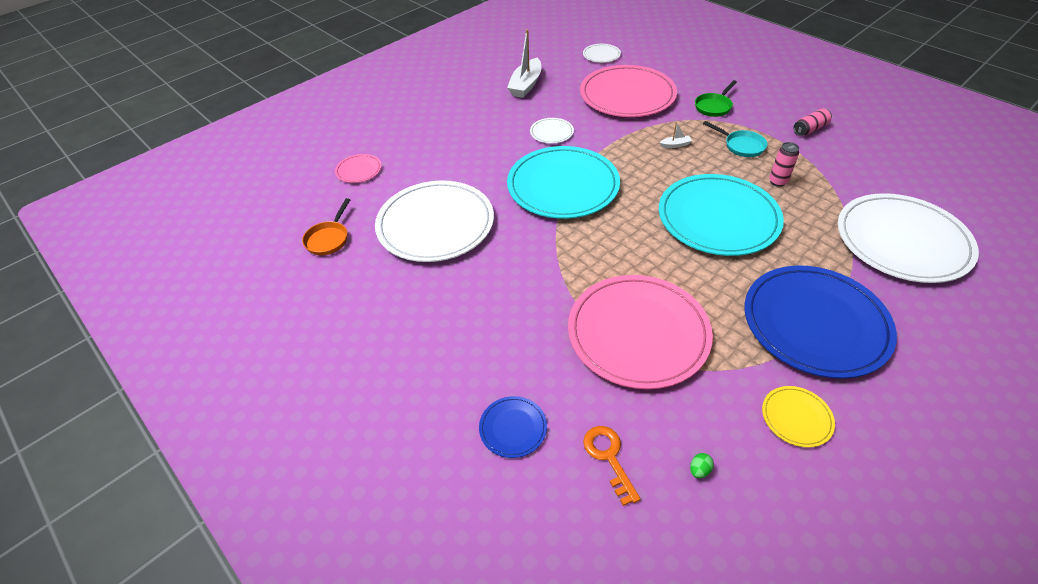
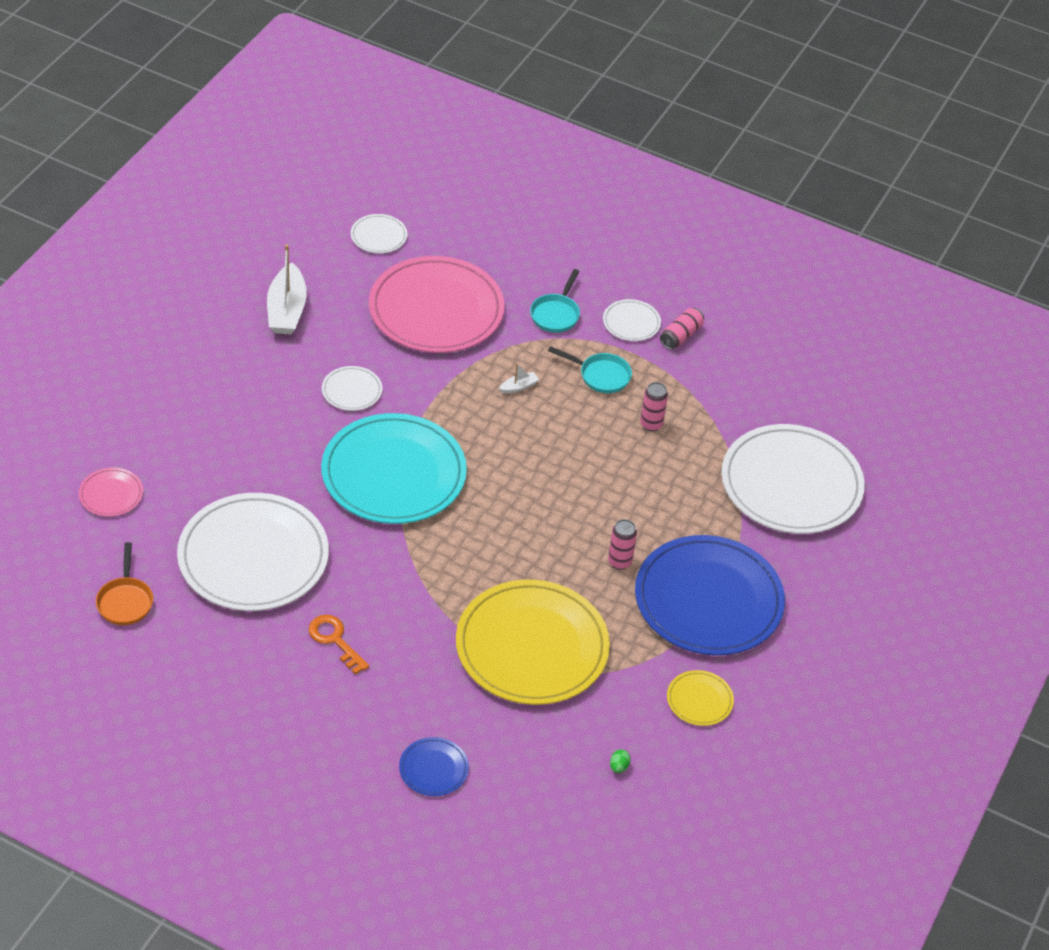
camera: 25 degrees left, 0 degrees up
pink plate [568,275,713,389] -> yellow plate [456,580,610,705]
orange key [583,426,640,506] -> orange key moved to [309,615,369,675]
turquoise plate [659,174,784,256] -> none
green pan [695,80,737,117] -> turquoise pan [530,269,580,333]
none -> white plate [603,299,661,341]
none -> pink can [608,519,637,570]

